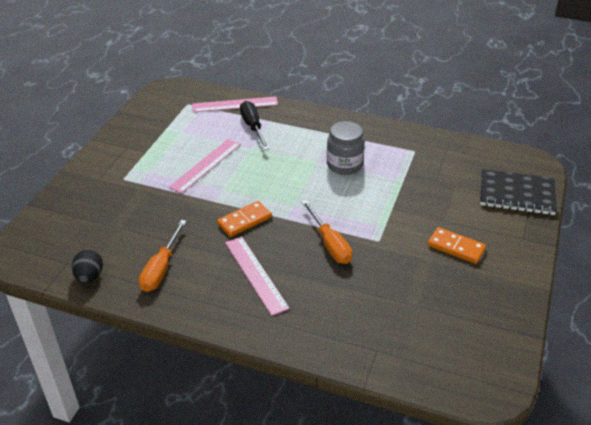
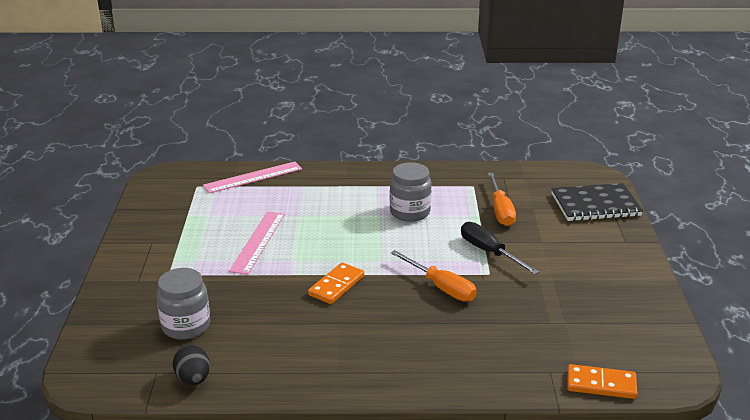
camera: 20 degrees left, 10 degrees down
orange screwdriver [139,220,187,292] -> orange screwdriver moved to [488,173,516,226]
pink ruler [225,237,290,316] -> none
black screwdriver [240,101,269,150] -> black screwdriver moved to [461,222,539,275]
orange domino [428,227,486,264] -> orange domino moved to [567,364,638,399]
none -> grey jar [156,268,210,340]

